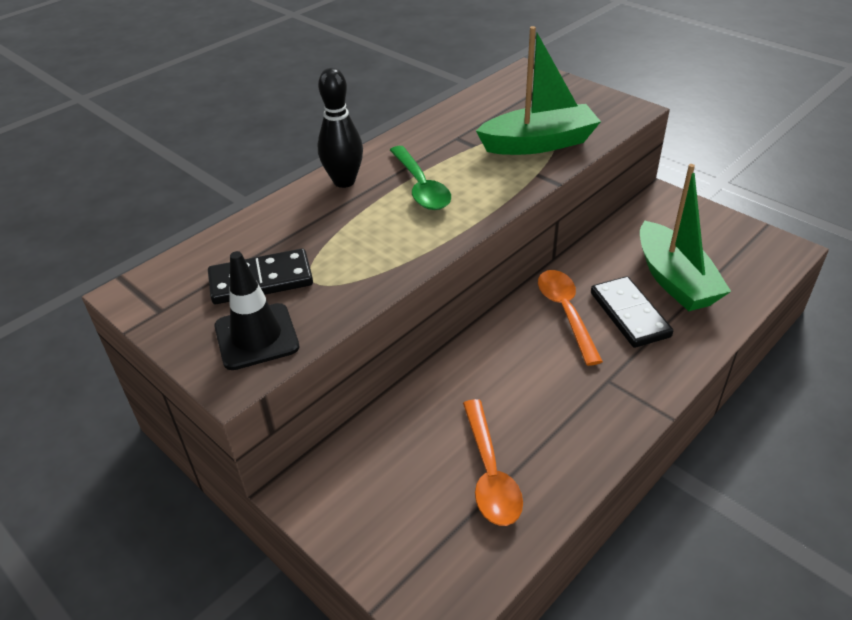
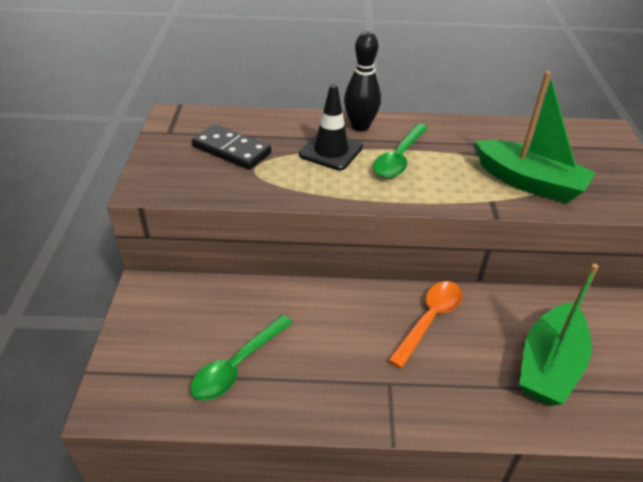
camera: 45 degrees right, 0 degrees up
black traffic cone [215,251,299,370] -> black traffic cone moved to [299,84,363,170]
orange spoon [463,399,523,526] -> green spoon [190,315,293,401]
black domino [591,276,673,348] -> none

